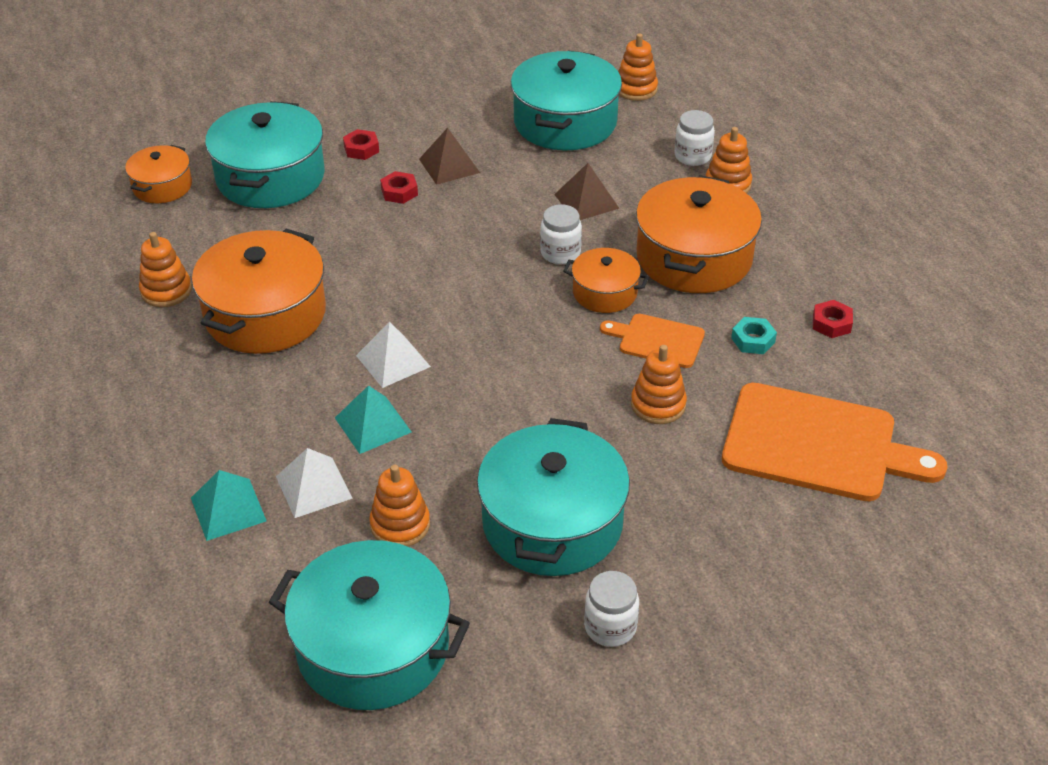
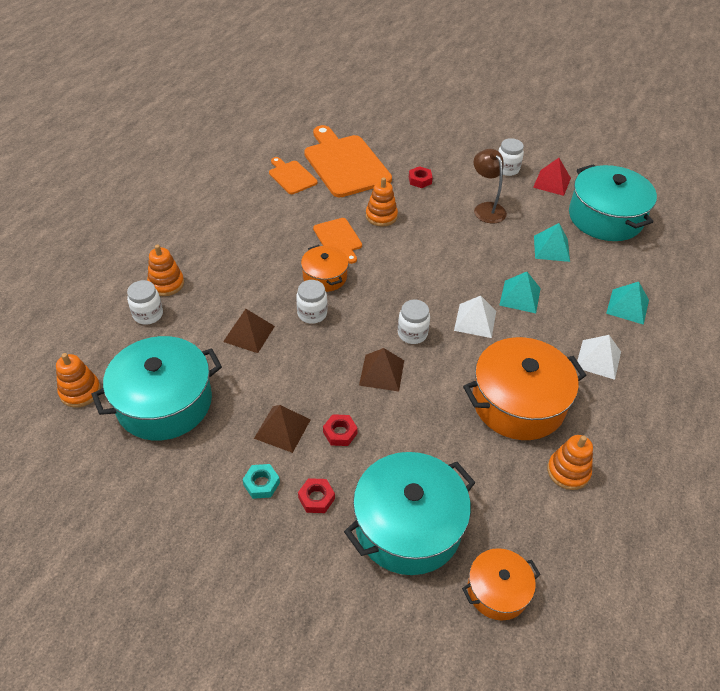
camera: 135 degrees left, 5 degrees up
white pyramid [276,448,353,518] -> white pyramid moved to [577,335,621,380]
orange stacking toy [369,465,430,547] -> turquoise pyramid [534,223,570,262]
turquoise pot [477,418,630,576] -> brown lamp [474,149,507,223]
orange pot [636,175,762,293] -> none
turquoise nut [731,317,777,354] -> turquoise nut moved to [242,464,280,499]
red nut [813,300,853,338] -> red nut moved to [409,166,433,188]
none -> orange cutting board [269,157,318,194]
none -> brown pyramid [359,348,404,391]
none -> white jar [398,300,430,344]
none -> red pyramid [533,158,571,196]

